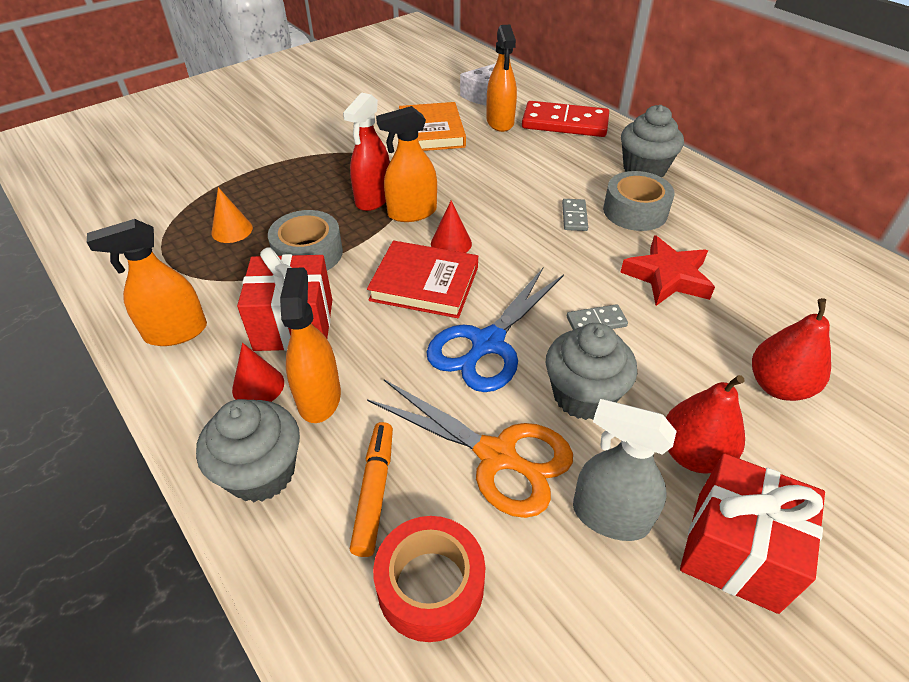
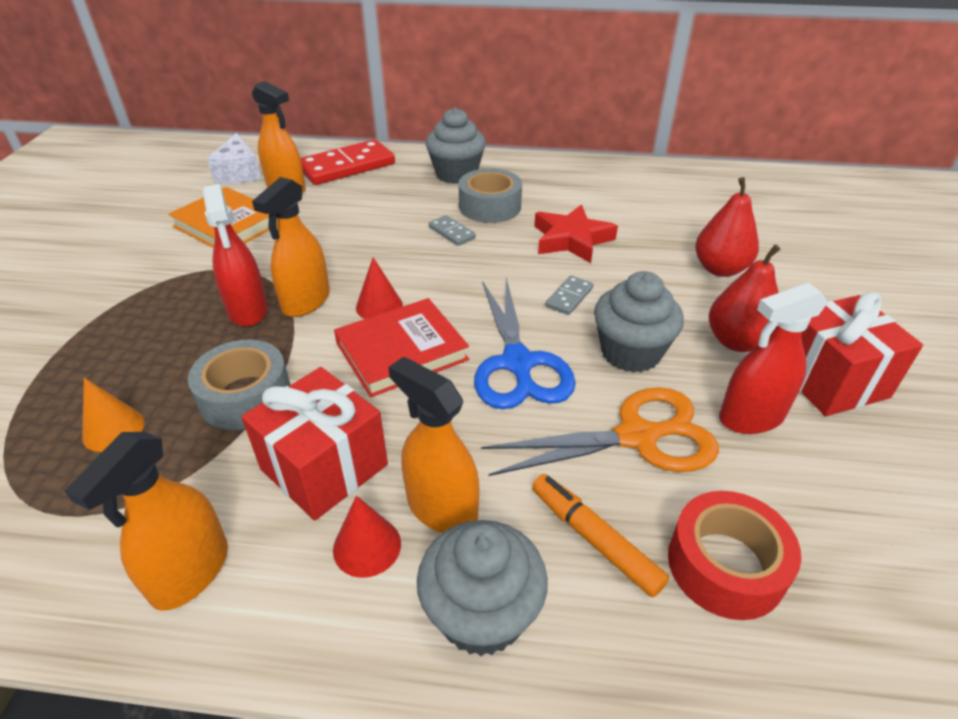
camera: 45 degrees left, 5 degrees down
grey spray bottle [573,399,677,541] -> red spray bottle [719,282,828,434]

